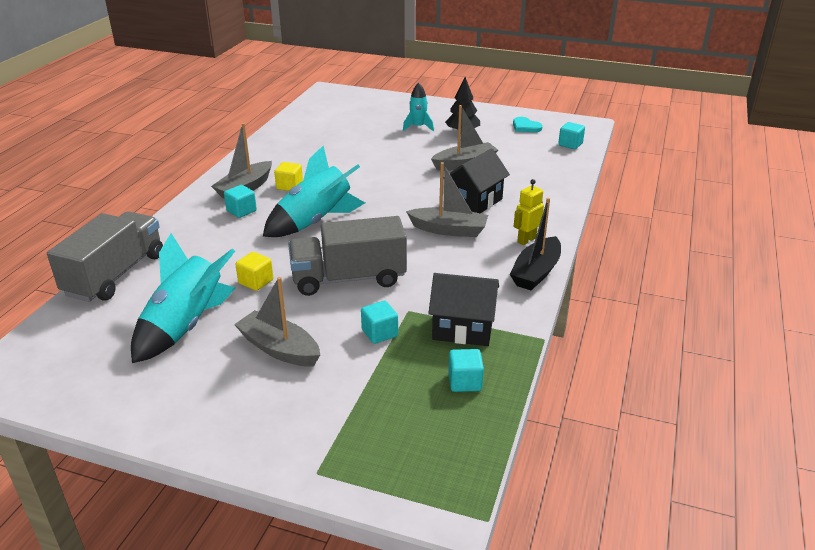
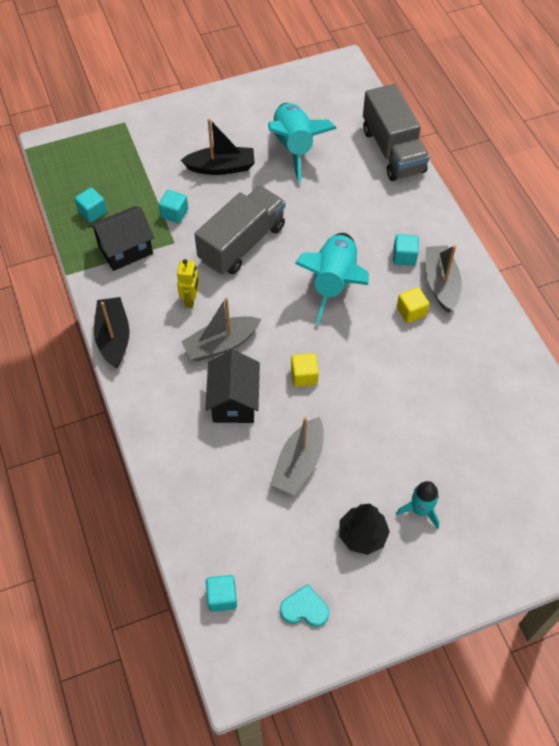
camera: 140 degrees right, 25 degrees up
grey boat [234,277,320,367] -> black boat [181,119,255,175]
yellow cube [235,252,273,291] -> yellow cube moved to [291,353,319,387]
yellow robot [514,179,544,245] -> yellow robot moved to [177,259,199,308]

